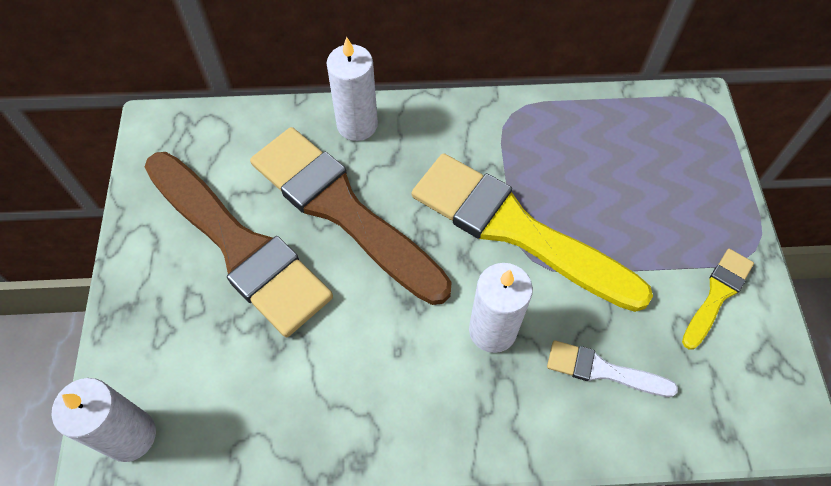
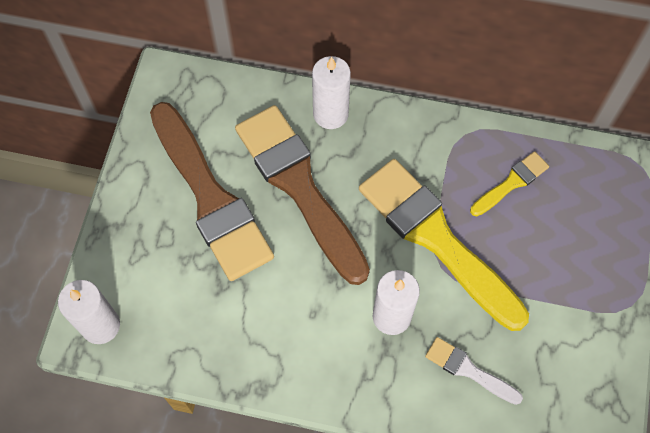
camera: 15 degrees right, 5 degrees up
yellow brush [682,249,754,350] -> yellow brush moved to [470,151,549,216]

